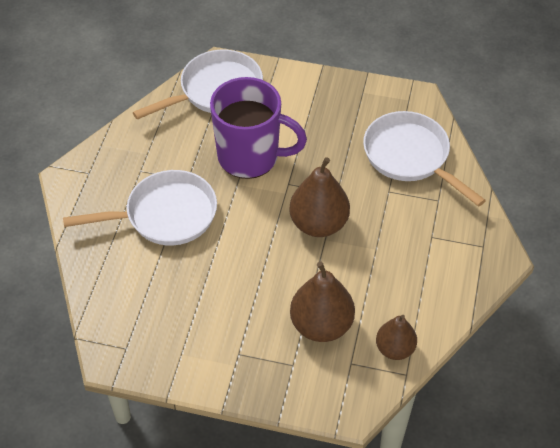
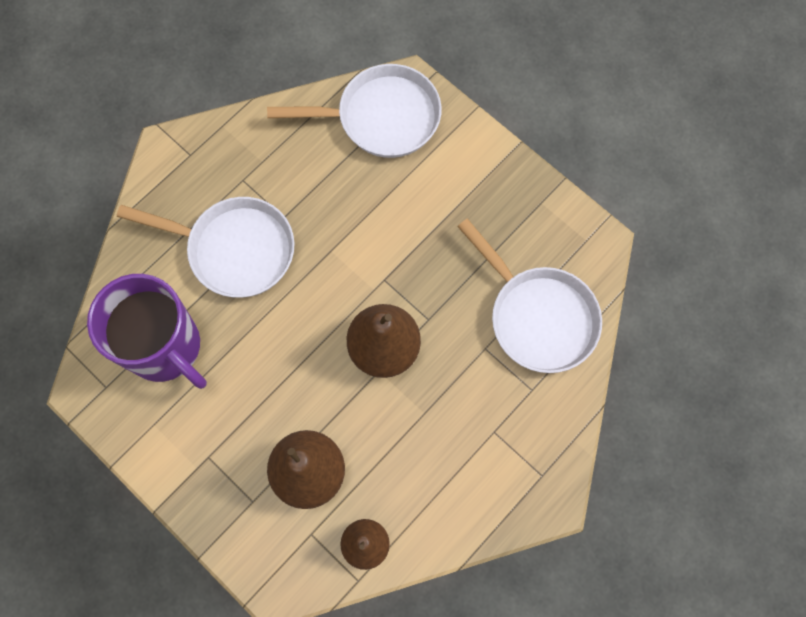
camera: 30 degrees right, 20 degrees up
purple mug [210,77,307,179] -> purple mug moved to [87,274,207,389]
white pan [363,111,486,207] -> white pan turned 150 degrees clockwise [457,219,602,373]

